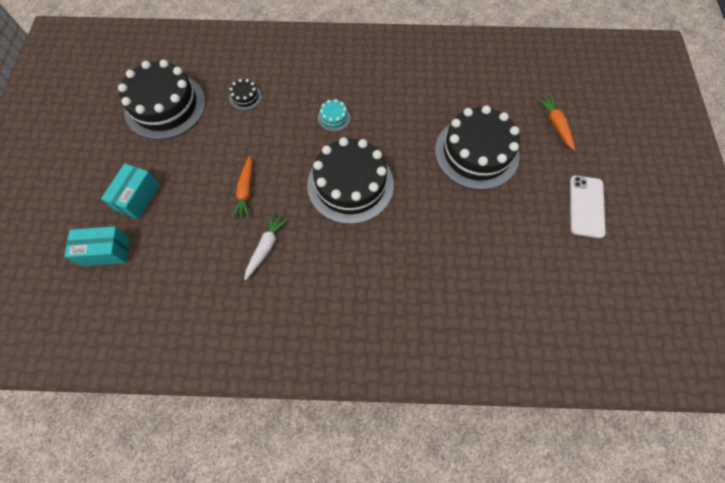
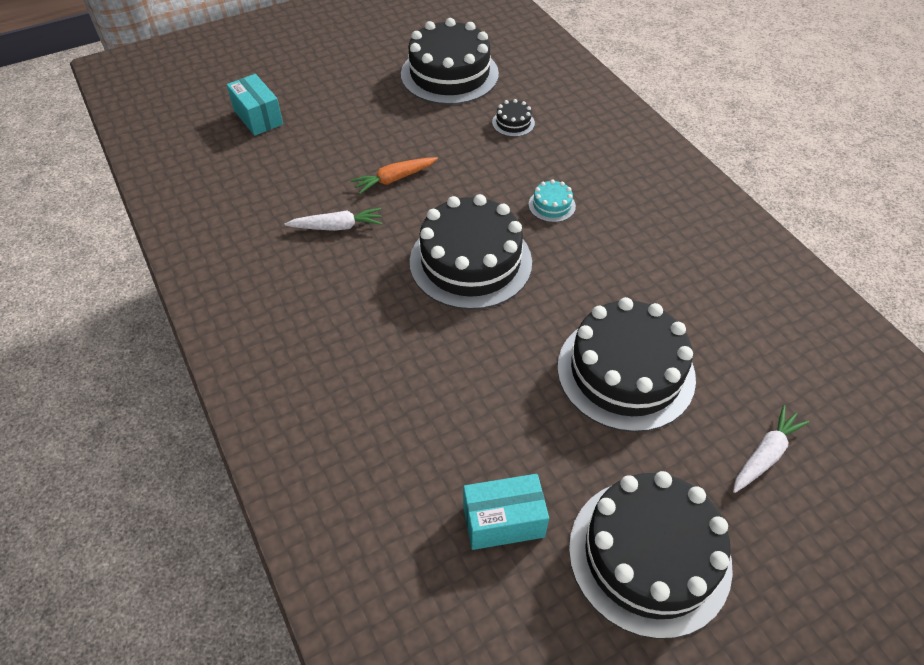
camera: 60 degrees right, 15 degrees down
turquoise box [101,163,160,219] -> turquoise box moved to [463,474,549,550]
orange carrot [537,95,575,150] -> white carrot [733,405,809,493]
white phone [570,176,606,238] -> black cake [569,471,733,639]

